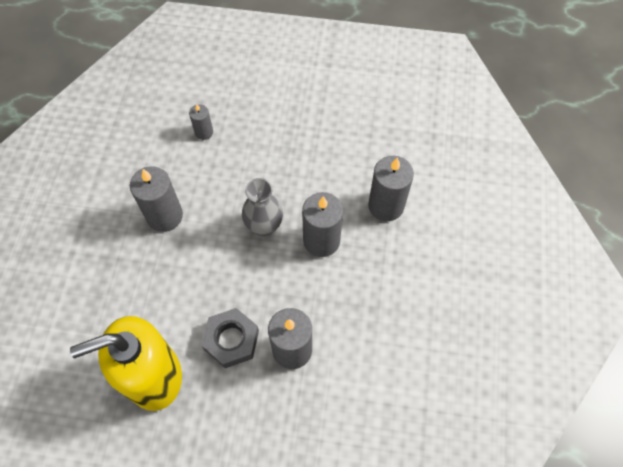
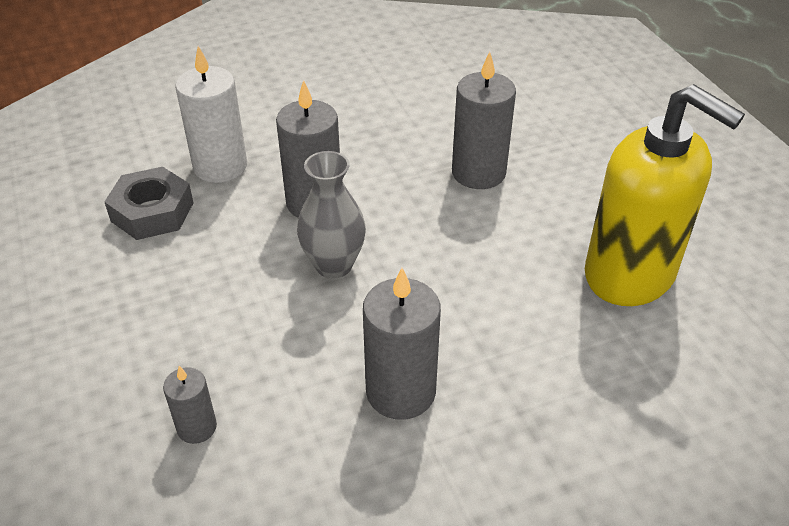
camera: 120 degrees left, 20 degrees down
grey nut [201,308,259,368] -> grey nut moved to [105,167,193,240]
grey candle [368,156,414,221] -> white candle [175,46,247,183]

